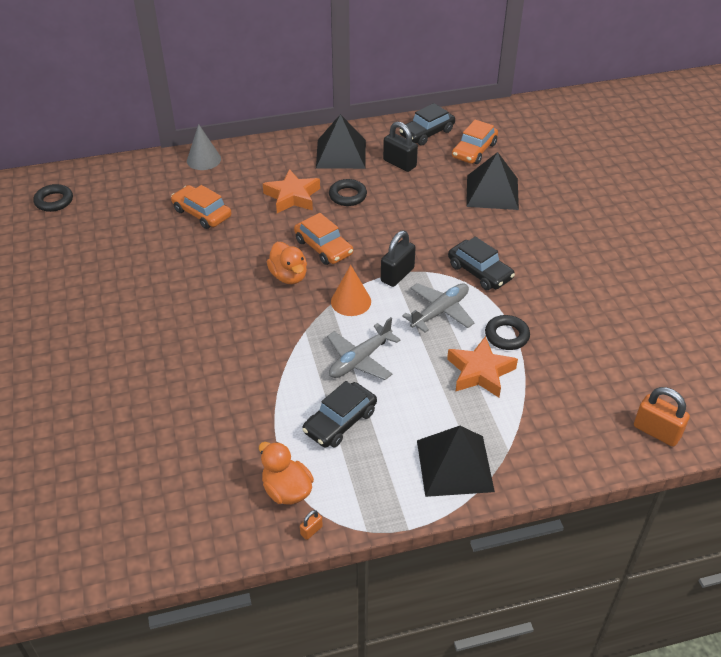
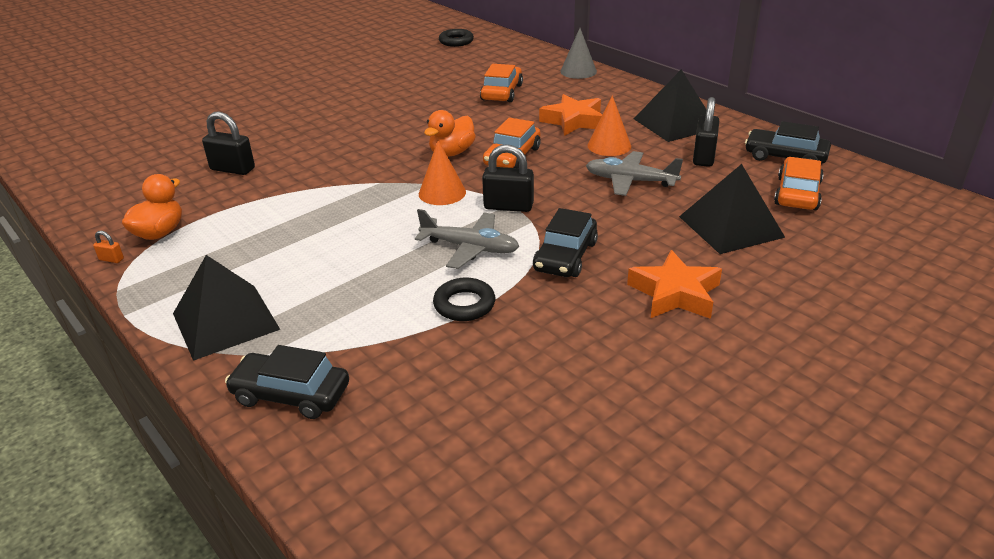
camera: 65 degrees right, 10 degrees down
black car [302,381,377,448] -> black car moved to [225,345,349,419]
grey plane [327,317,401,380] -> grey plane moved to [586,151,683,196]
black ring [329,179,367,206] -> orange cone [587,96,631,156]
orange star [447,336,518,397] -> orange star moved to [627,250,722,319]
orange car [452,120,498,164] -> orange car turned 105 degrees clockwise [774,157,824,210]
orange padlock [634,387,690,447] -> none
none -> black padlock [202,111,255,175]

